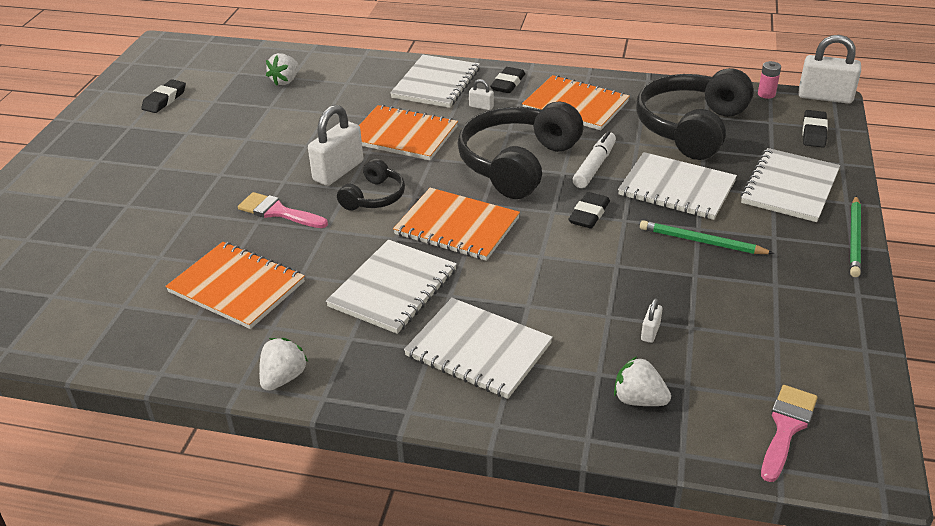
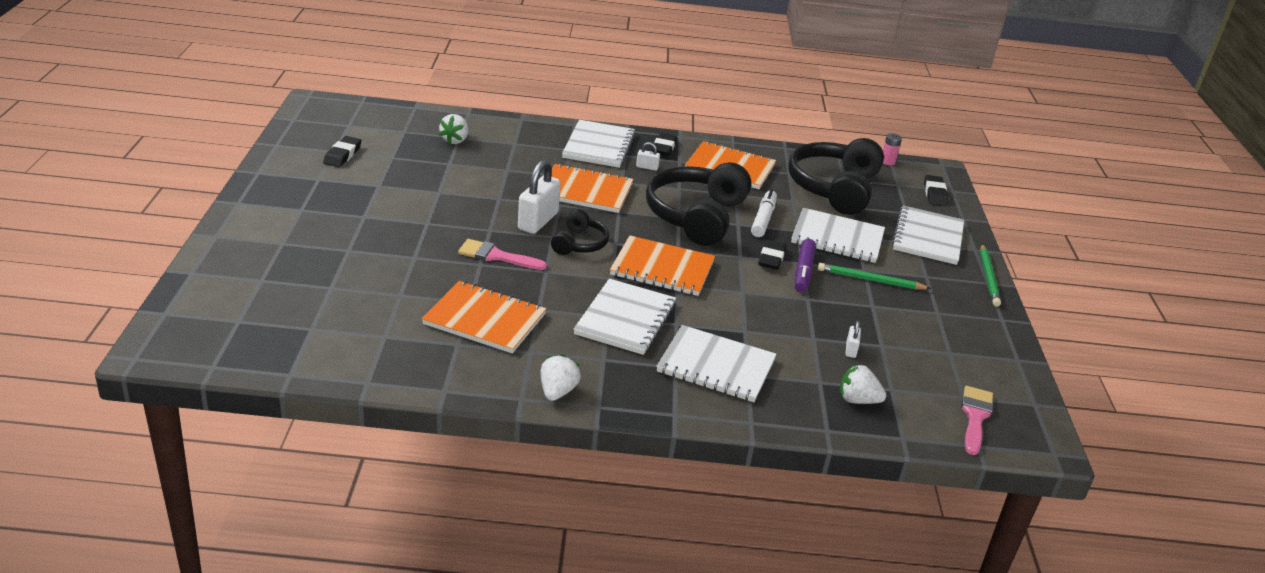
camera: 15 degrees left, 5 degrees down
white padlock [799,35,861,104] -> none
none -> purple marker [795,239,816,292]

